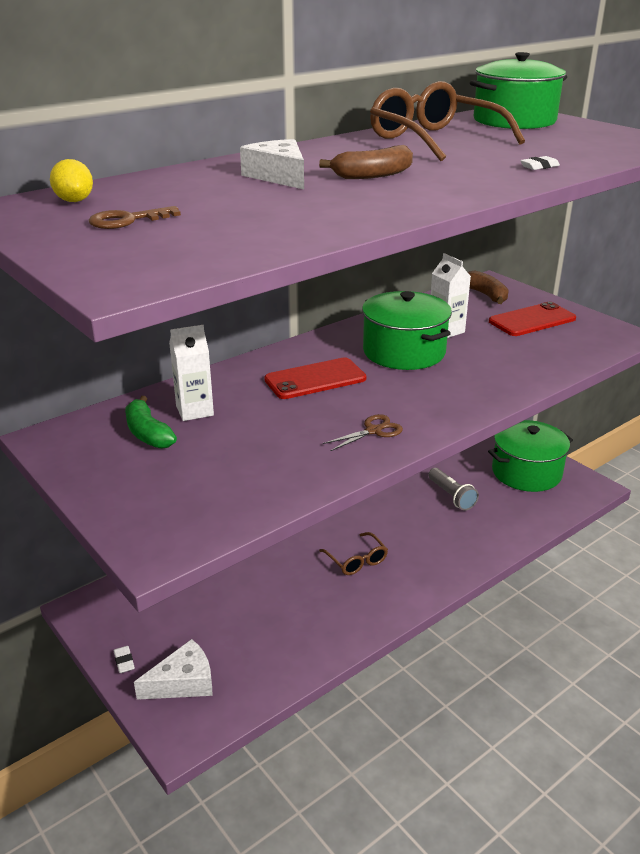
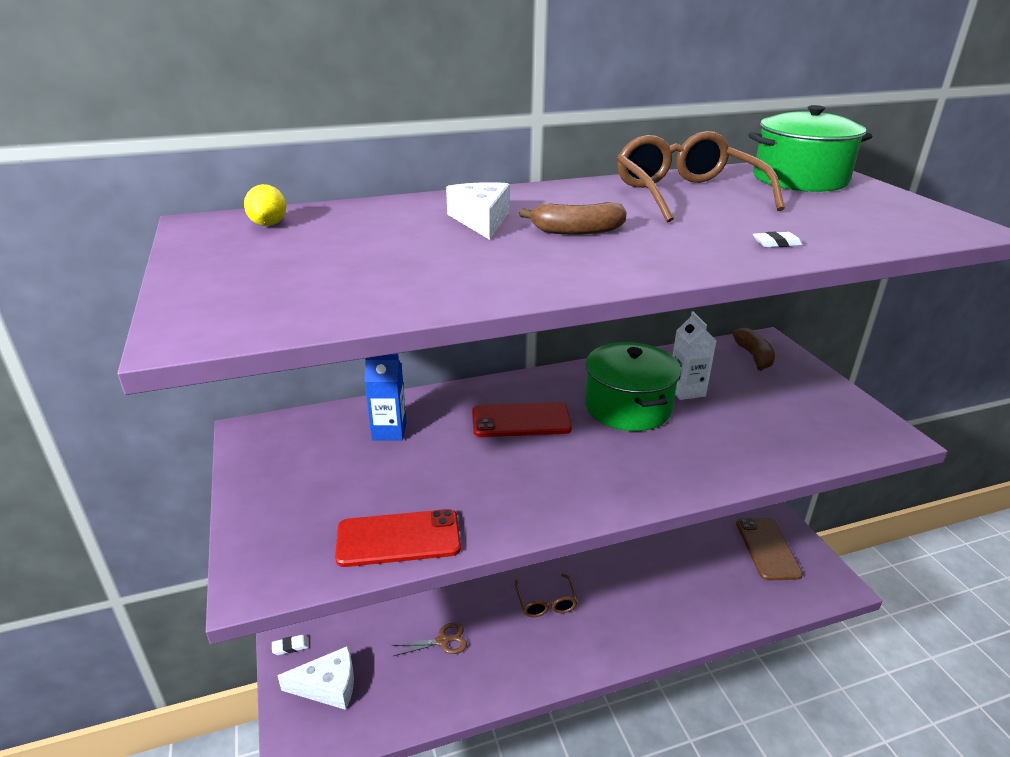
camera: 20 degrees right, 0 degrees up
brown key [89,206,181,229] -> none
white eraser [114,646,135,673] -> white eraser turned 75 degrees clockwise [272,635,309,655]
green banana [125,396,177,449] -> none
white carton [169,325,214,421] -> blue carton [364,354,407,441]
brown scissors [323,414,403,451] -> brown scissors moved to [391,622,467,656]
grey flashlight [428,468,479,511] -> none
green pot [488,420,573,492] -> brown phone [736,518,803,581]
red phone [489,302,576,336] -> red phone moved to [335,509,461,567]

